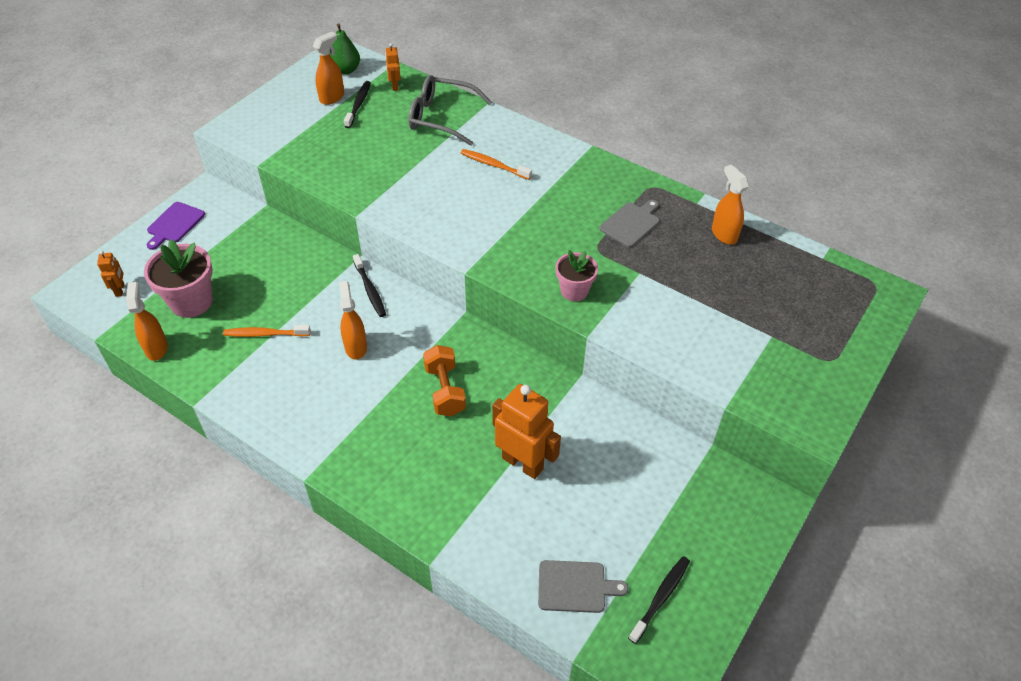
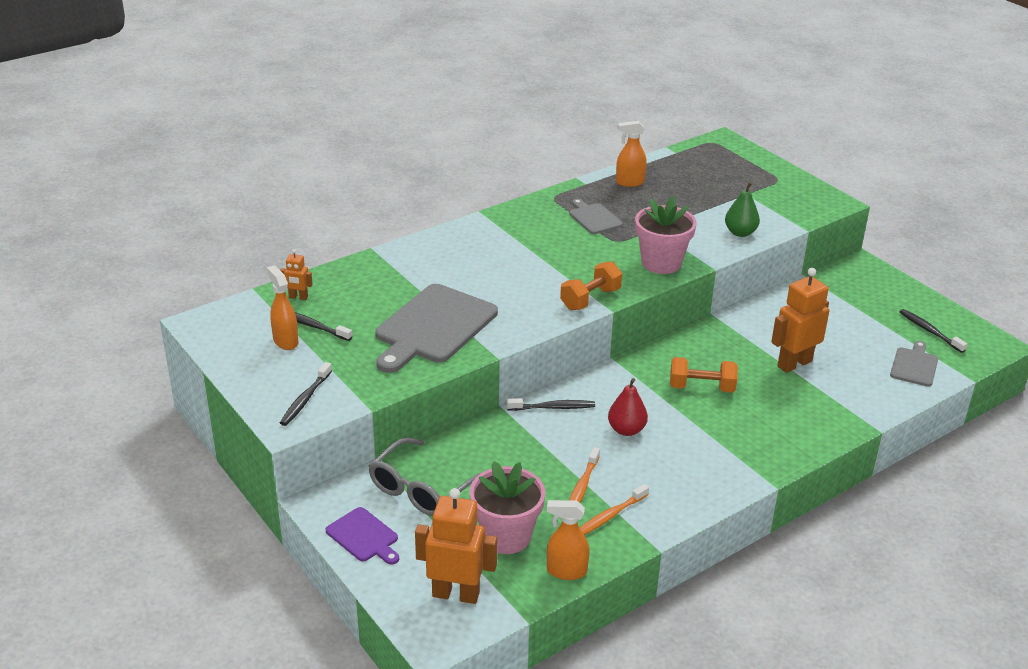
camera: 70 degrees left, 15 degrees down
orange robot [97,251,124,297] -> orange robot [415,488,497,604], size x2.04
green pear [330,23,360,75] -> green pear moved to [725,182,760,237]
orange spray bottle [339,281,367,360] -> red pear [608,378,648,436]
grey glasses [408,75,492,146] -> grey glasses moved to [369,437,481,516]
orange toothbrush [461,149,532,180] -> orange toothbrush moved to [580,484,649,535]
pink flower pot [555,250,598,301] -> pink flower pot [635,196,697,274], size x1.60
none -> black toothbrush [280,362,332,426]
none -> grey cutting board [375,284,498,373]
none -> orange dumbbell [560,262,622,310]

